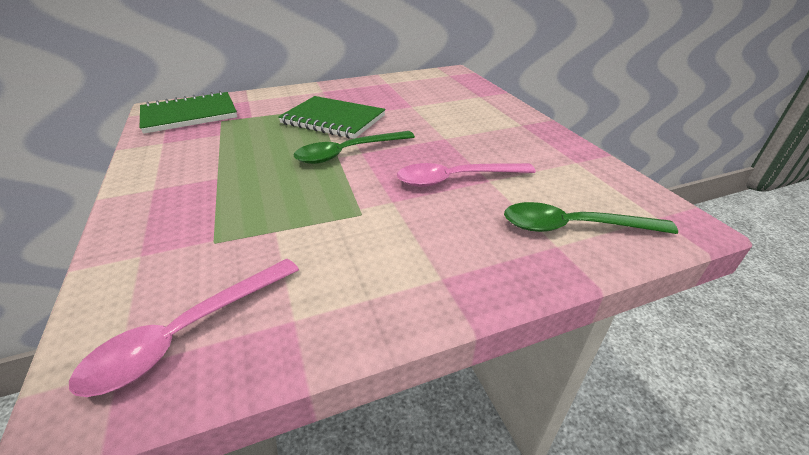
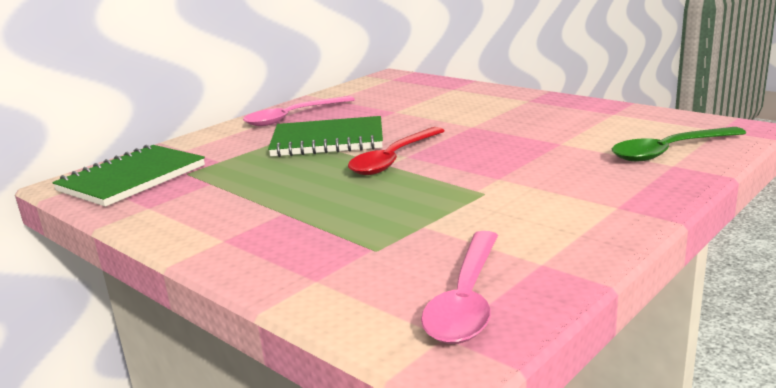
camera: 25 degrees left, 15 degrees down
green spoon [293,131,415,164] -> red spoon [348,127,445,175]
pink spoon [397,163,536,187] -> pink spoon moved to [243,96,355,126]

